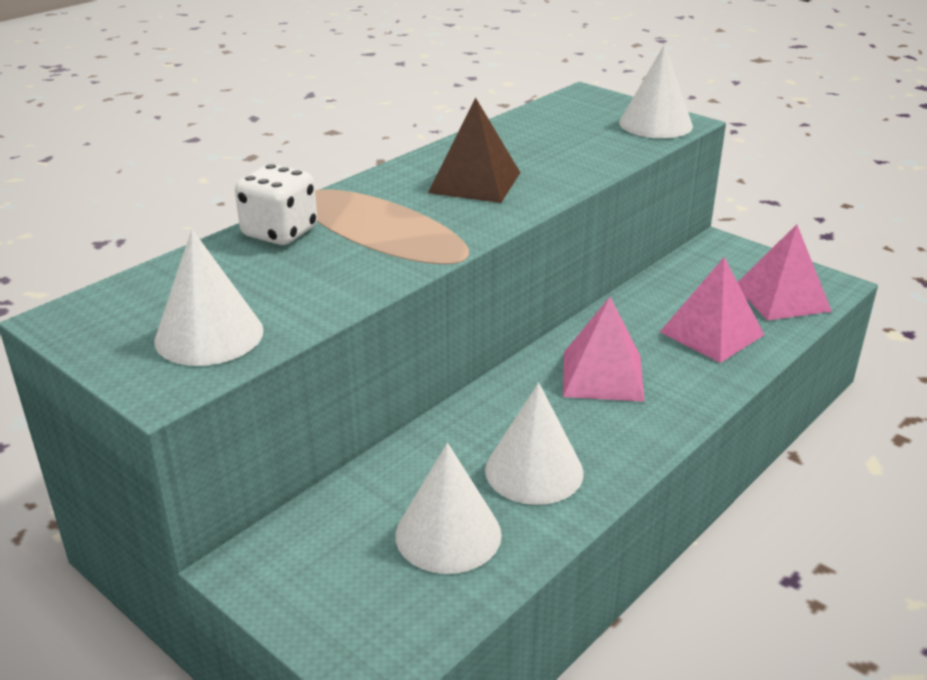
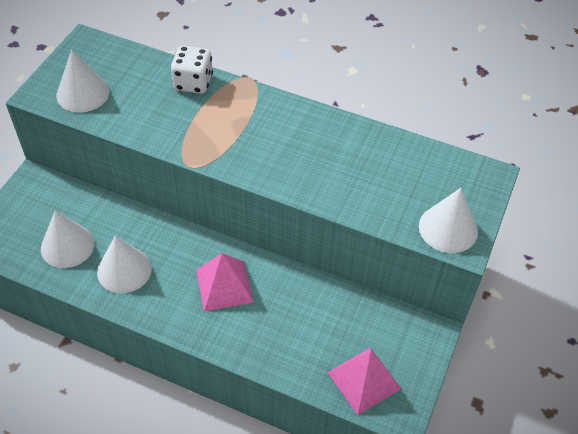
camera: 70 degrees right, 20 degrees up
brown pyramid [428,98,520,203] -> none
pink pyramid [660,257,764,363] -> none

